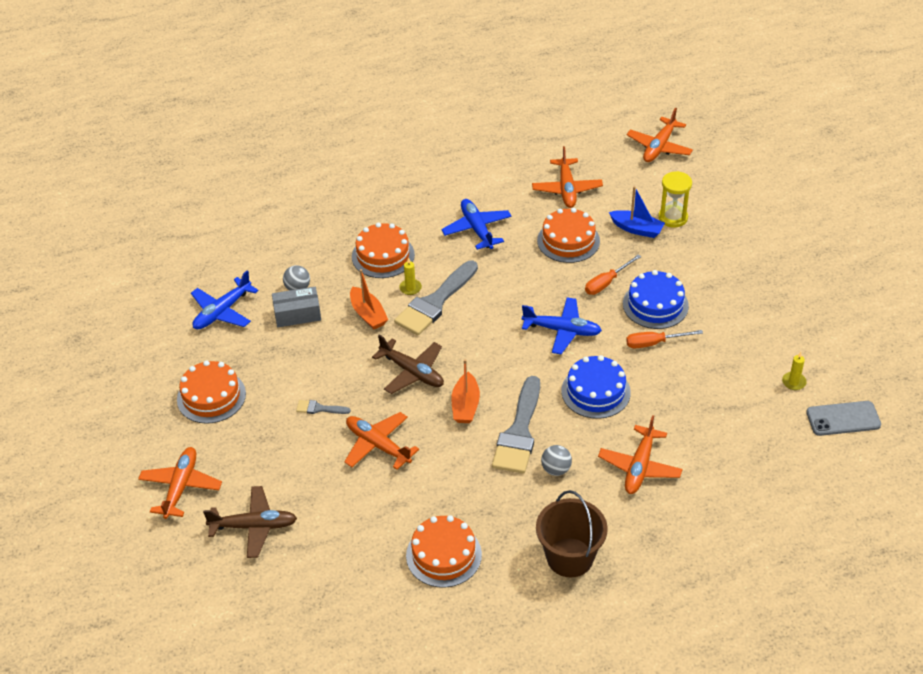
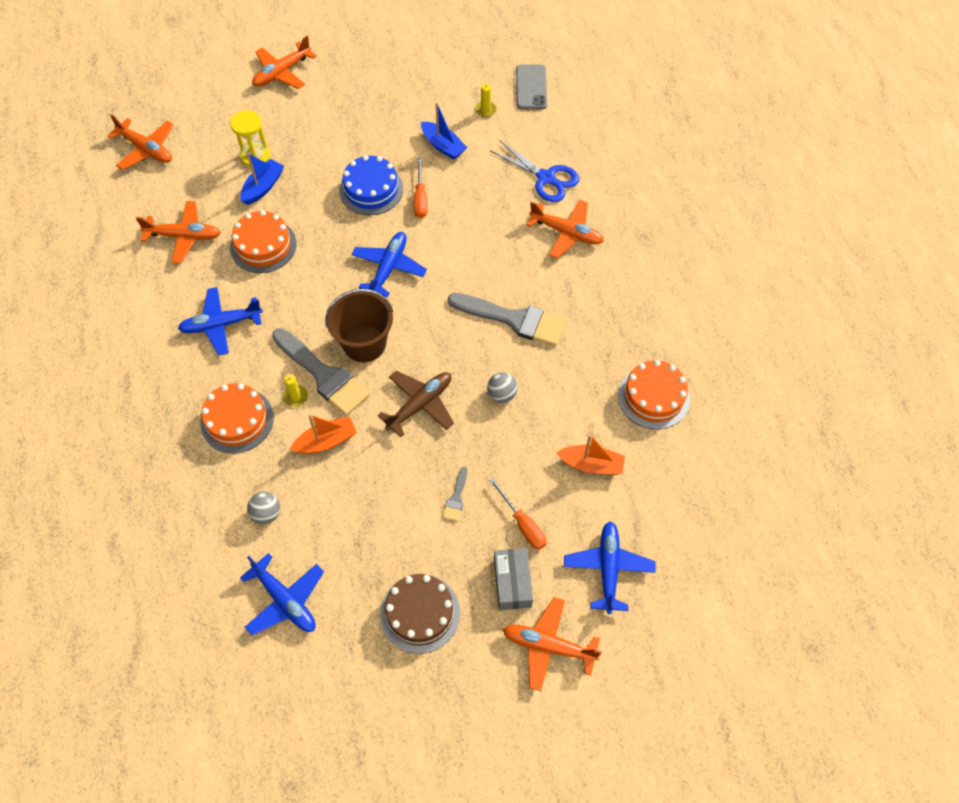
camera: 85 degrees left, 15 degrees up
orange cake [177,360,246,424] -> brown cake [380,574,460,654]
brown plane [203,486,297,558] -> blue plane [564,521,656,614]
grey box [272,287,321,327] -> grey box moved to [494,548,533,610]
orange plane [344,412,419,470] -> orange plane moved to [252,36,316,89]
orange boat [451,359,480,423] -> orange boat moved to [556,434,625,475]
brown bucket [536,490,608,577] -> brown bucket moved to [325,289,393,362]
grey ball [541,445,572,476] -> grey ball moved to [487,372,518,403]
blue cake [561,355,631,419] -> none
orange screwdriver [585,254,641,295] -> orange screwdriver moved to [489,478,547,550]
none -> blue boat [421,102,467,160]
none -> blue scissors [490,141,579,202]

